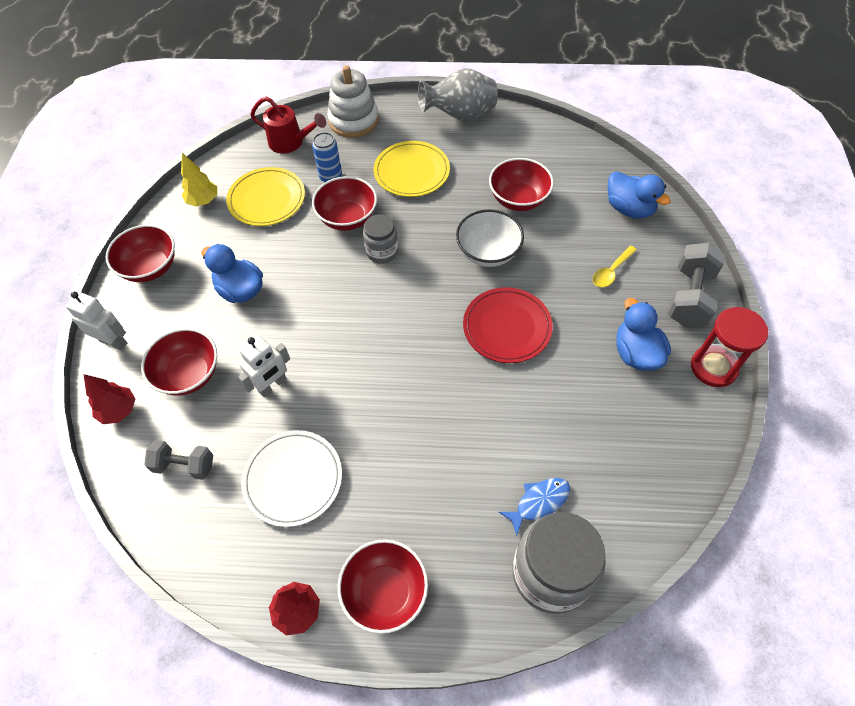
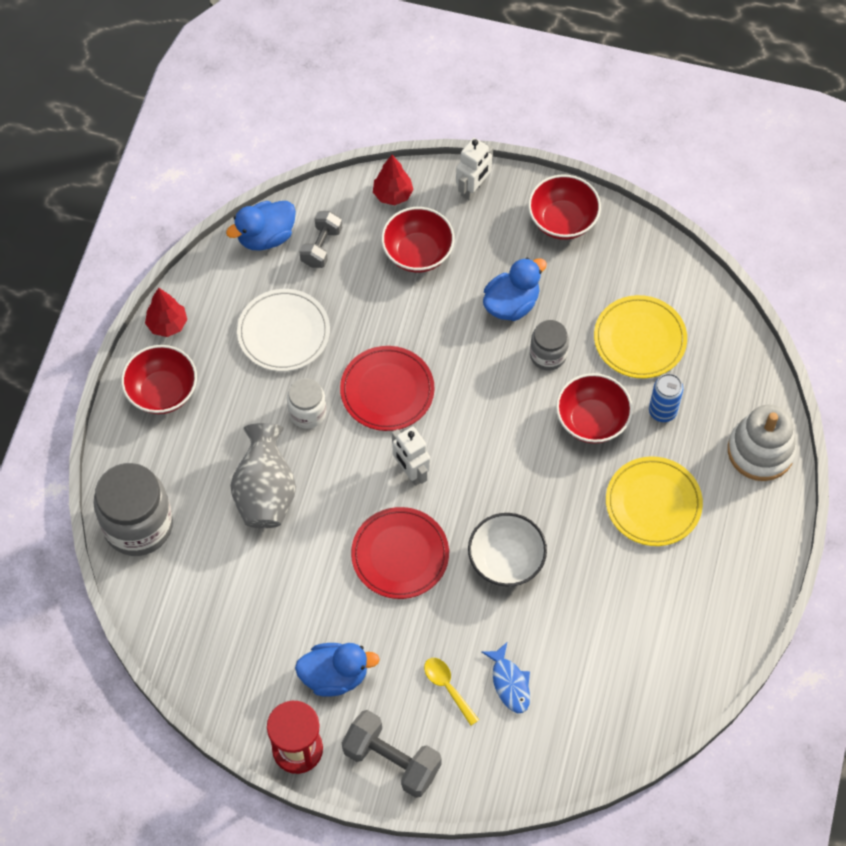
camera: 100 degrees right, 5 degrees up
yellow tree [181,153,217,207] -> none
white robot [238,335,290,397] -> white robot moved to [392,427,430,486]
red watering can [250,97,326,154] -> none
grey jar [363,214,398,264] -> grey jar moved to [530,320,569,371]
grey vase [418,68,498,121] -> grey vase moved to [230,423,296,528]
red bowl [489,158,554,211] -> none
blue fish [499,478,570,536] -> blue fish moved to [482,643,530,713]
blue duck [608,171,671,219] -> blue duck moved to [226,201,296,251]
none -> white jar [287,378,326,429]
none -> red plate [340,346,435,431]

